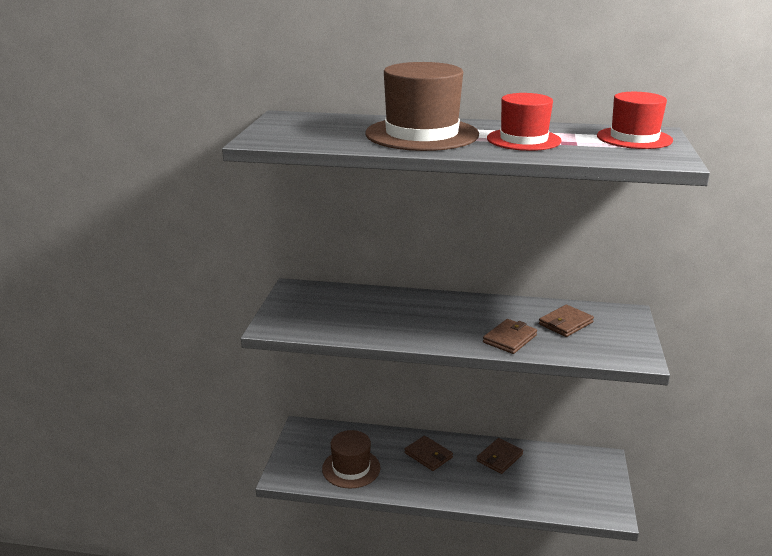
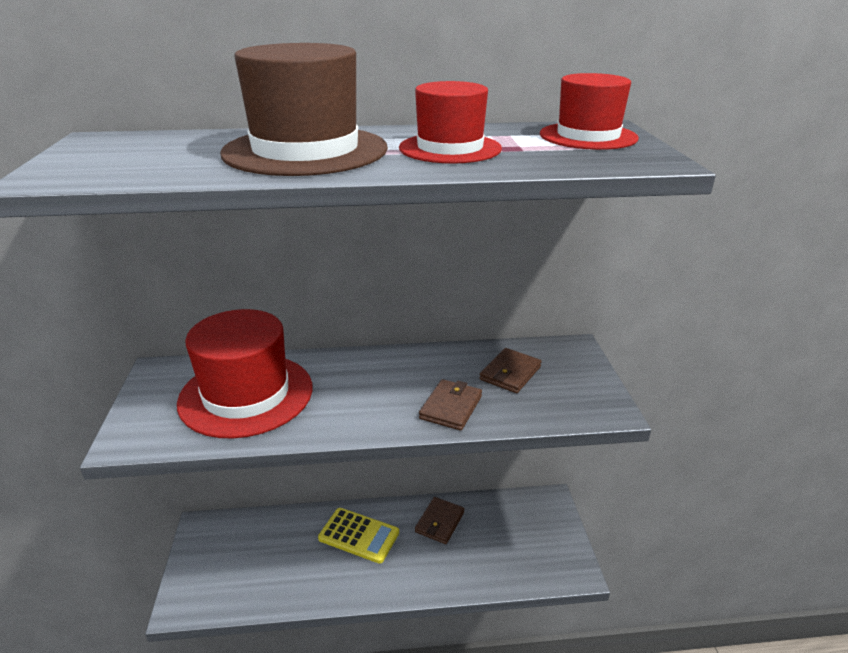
camera: 15 degrees left, 5 degrees up
brown hat [322,430,380,488] -> none
brown wallet [404,435,453,471] -> yellow calculator [318,508,399,564]
none -> red hat [177,309,312,438]

